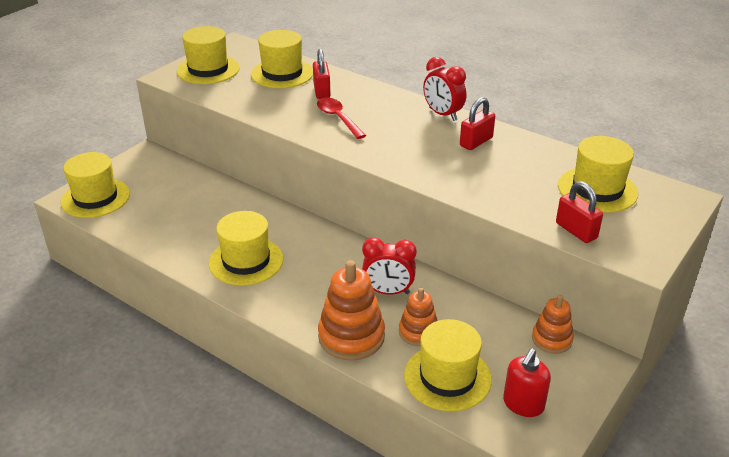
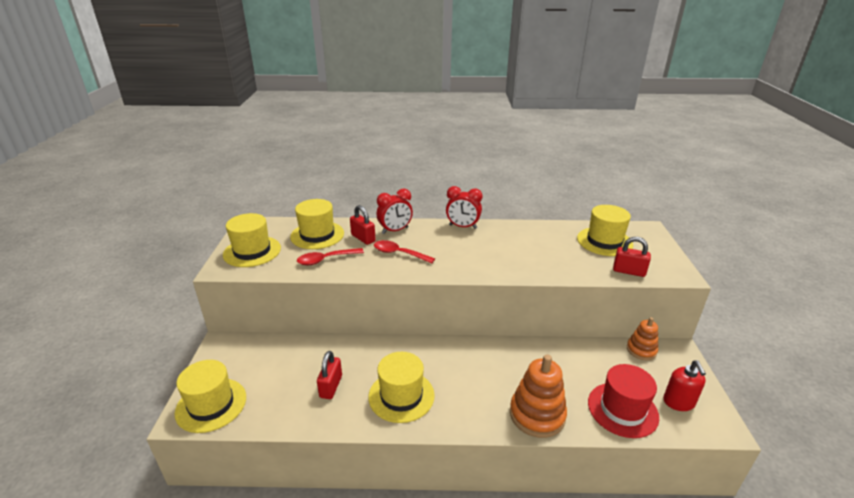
camera: 35 degrees left, 5 degrees down
red clock [362,237,417,295] -> red clock moved to [377,189,413,234]
orange stacking toy [399,288,437,346] -> none
yellow hat [404,319,492,411] -> red hat [588,364,659,438]
red padlock [460,97,495,150] -> red padlock moved to [317,351,342,399]
none -> red spoon [297,248,364,265]

